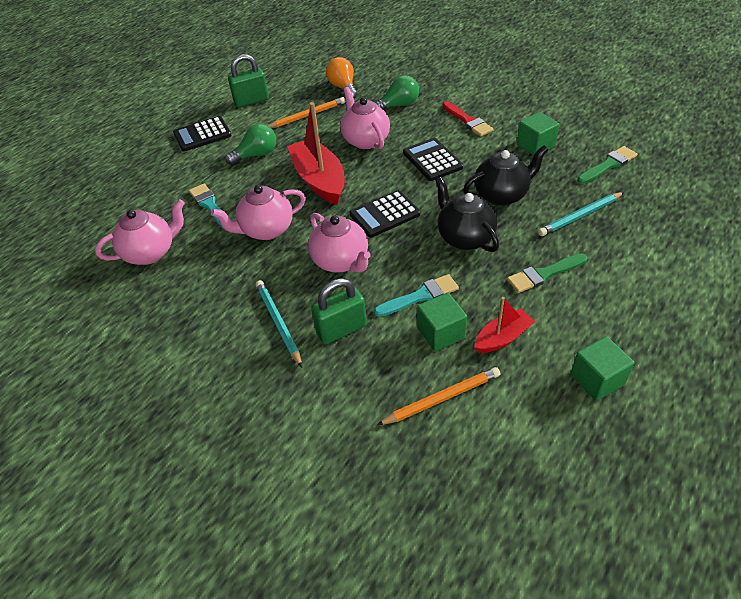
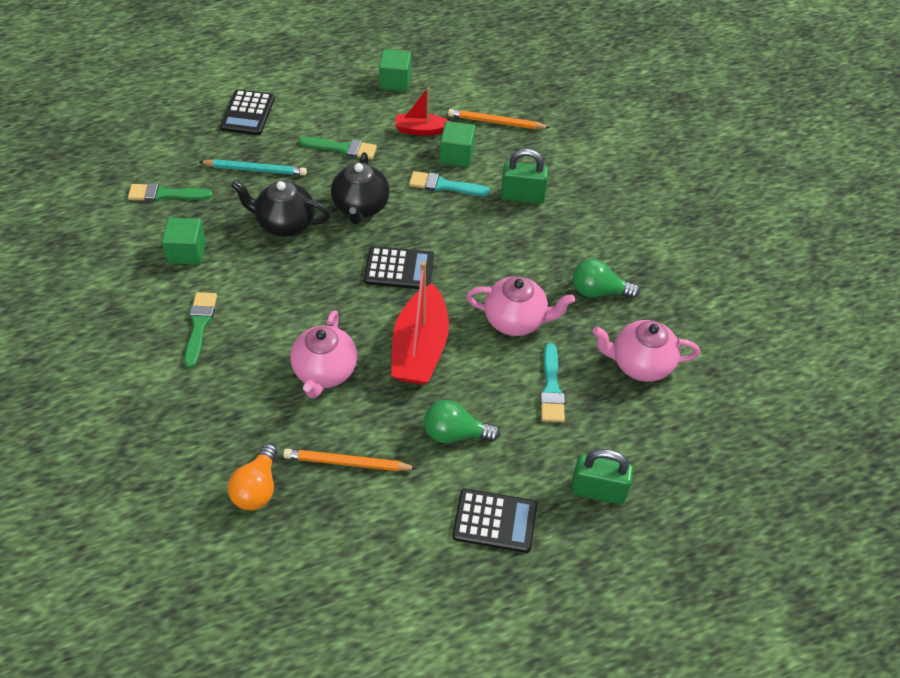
camera: 150 degrees left, 5 degrees up
green padlock [228,54,269,108] -> green padlock moved to [571,449,633,504]
turquoise pencil [256,280,302,367] -> none
pink teapot [308,212,371,273] -> none
green light bulb [375,75,419,110] -> green light bulb moved to [573,259,640,298]
black calculator [403,138,463,181] -> black calculator moved to [220,89,275,135]
red brush [443,101,493,136] -> green brush [184,292,217,368]

